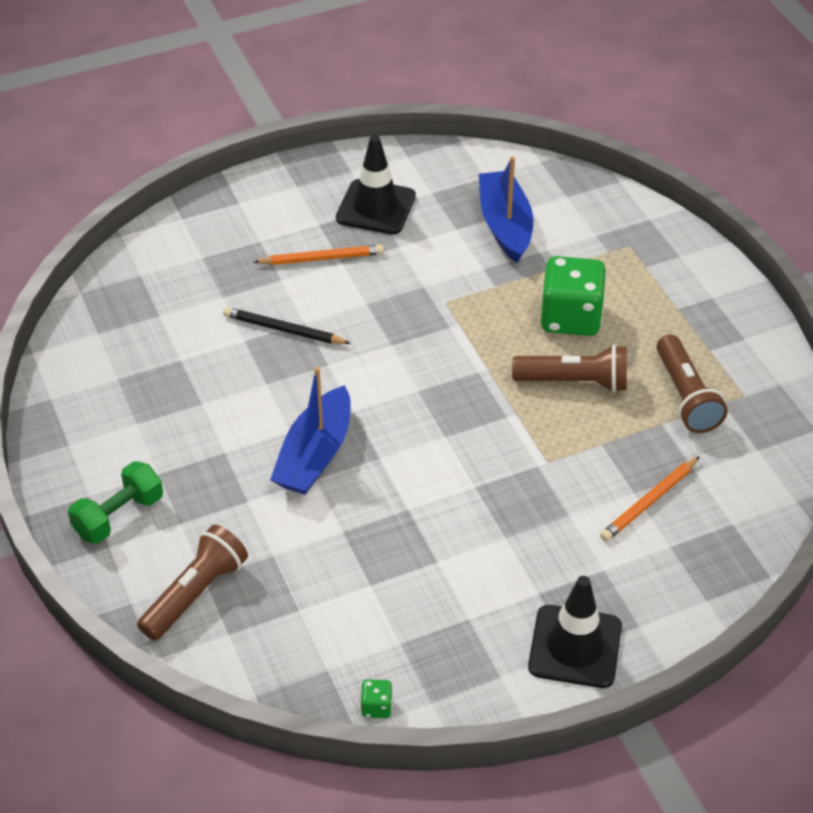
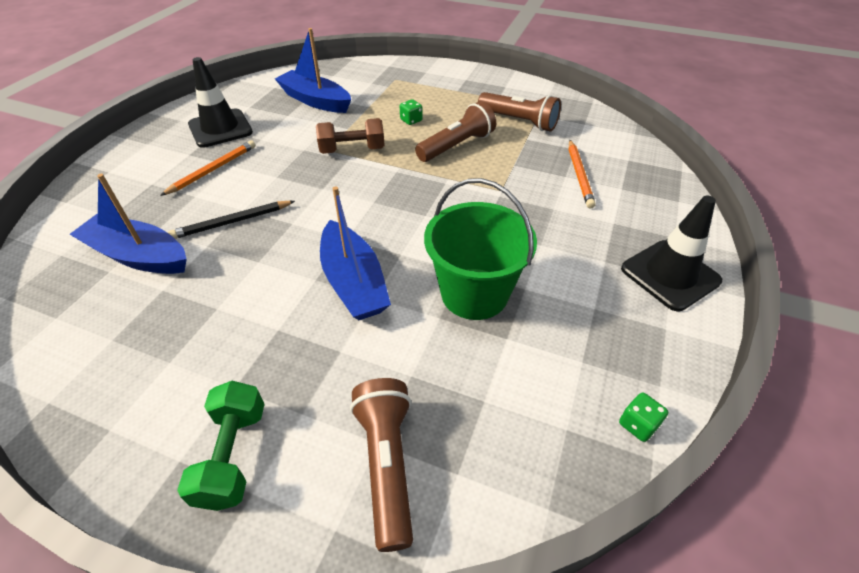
camera: 45 degrees left, 0 degrees up
green dice [541,256,607,336] -> green dice [400,99,423,125], size x0.41
none -> blue boat [70,174,187,274]
none -> brown dumbbell [316,118,385,154]
none -> green bucket [424,178,537,320]

